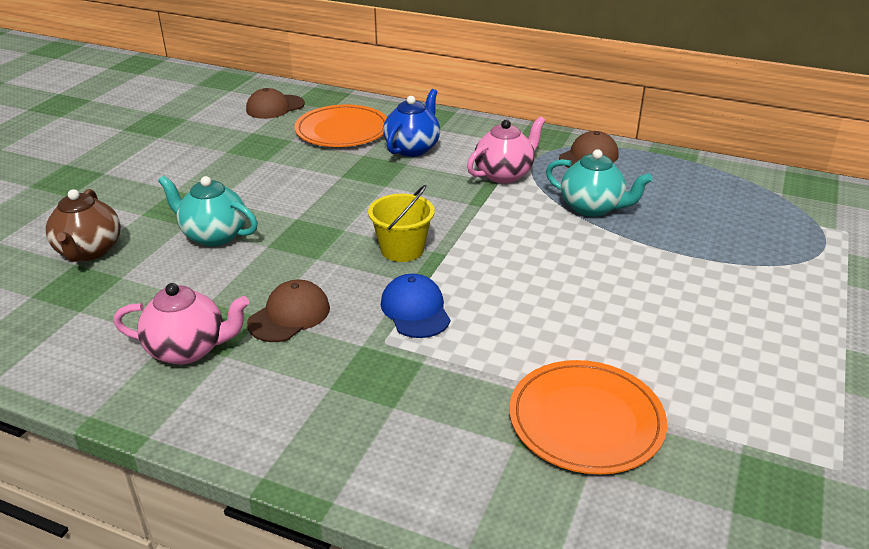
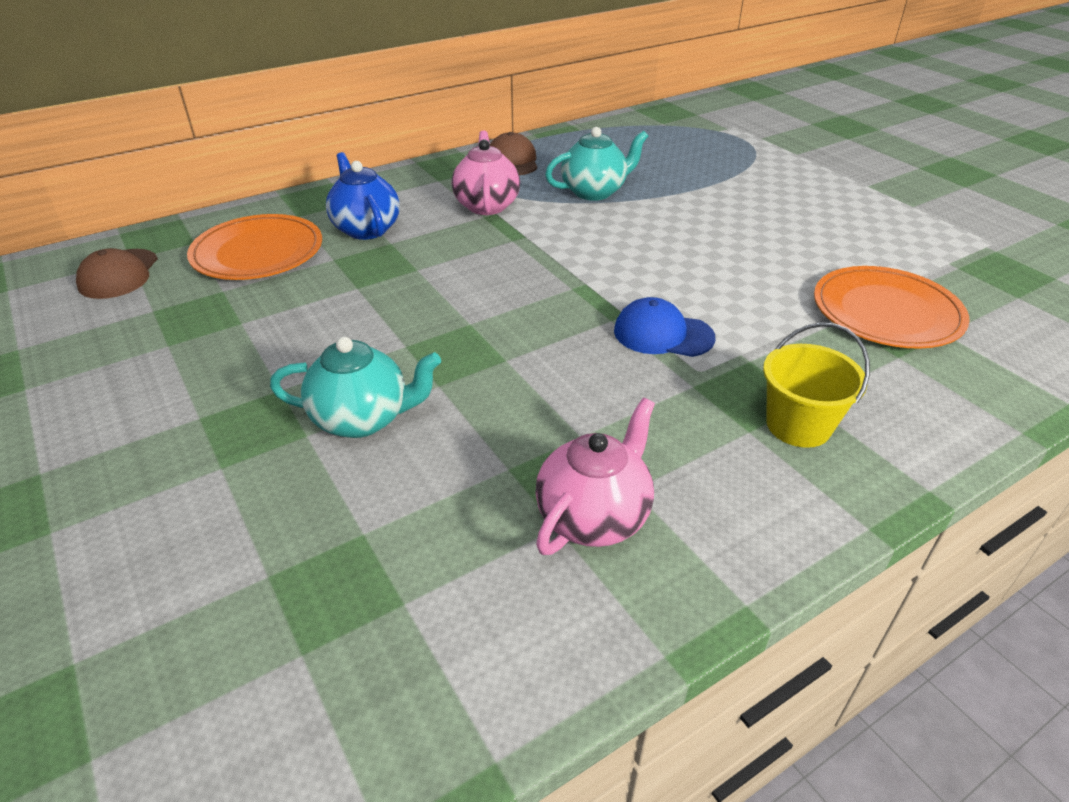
camera: 55 degrees left, 5 degrees up
brown teapot [45,189,121,262] -> none
turquoise teapot [158,176,258,247] -> turquoise teapot turned 150 degrees counterclockwise [270,337,441,438]
brown cap [247,280,330,342] -> none
yellow bucket [368,185,435,262] -> yellow bucket moved to [763,322,870,448]

